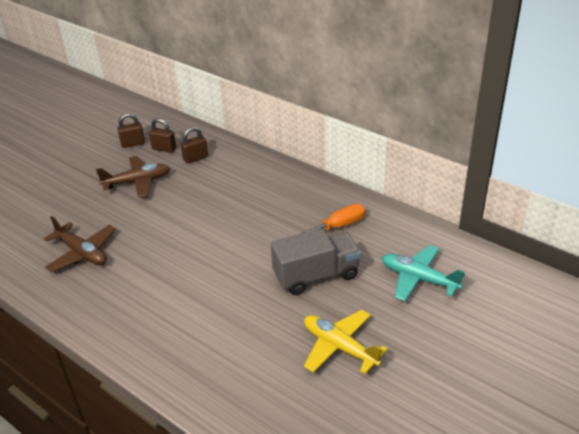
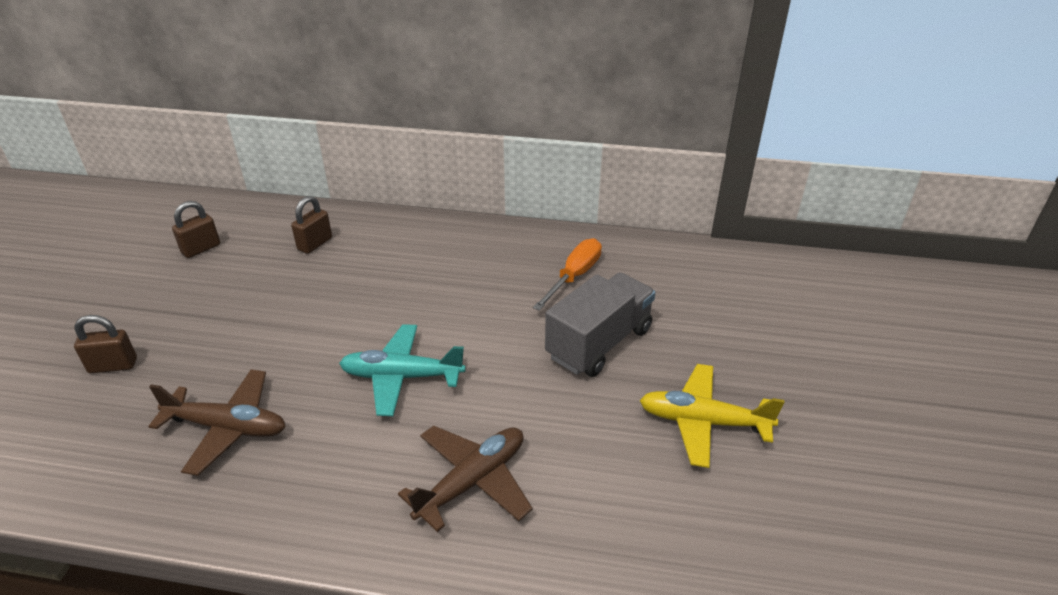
camera: 30 degrees left, 0 degrees up
brown plane [96,156,170,198] -> brown plane moved to [398,426,533,532]
brown padlock [149,118,176,153] -> brown padlock moved to [74,315,137,373]
turquoise plane [382,245,465,301] -> turquoise plane moved to [339,324,466,416]

